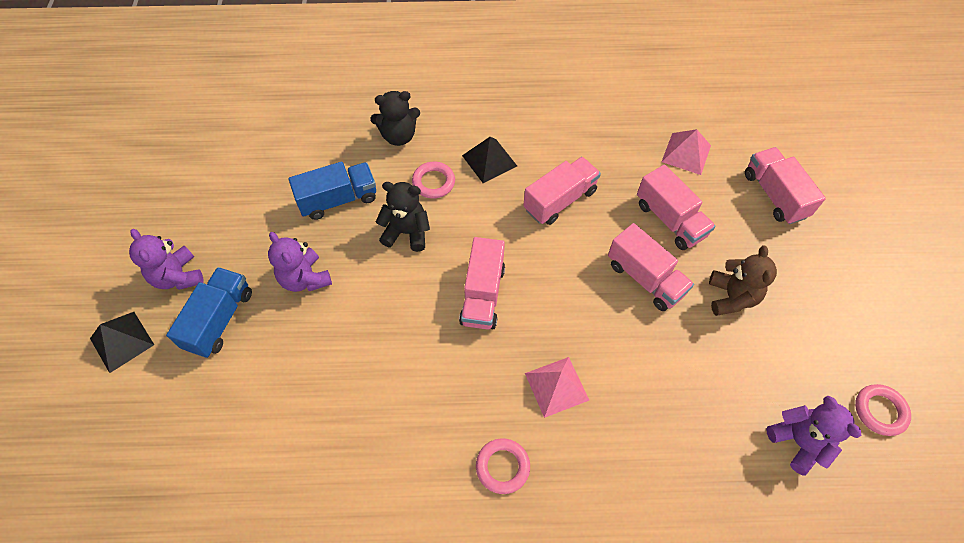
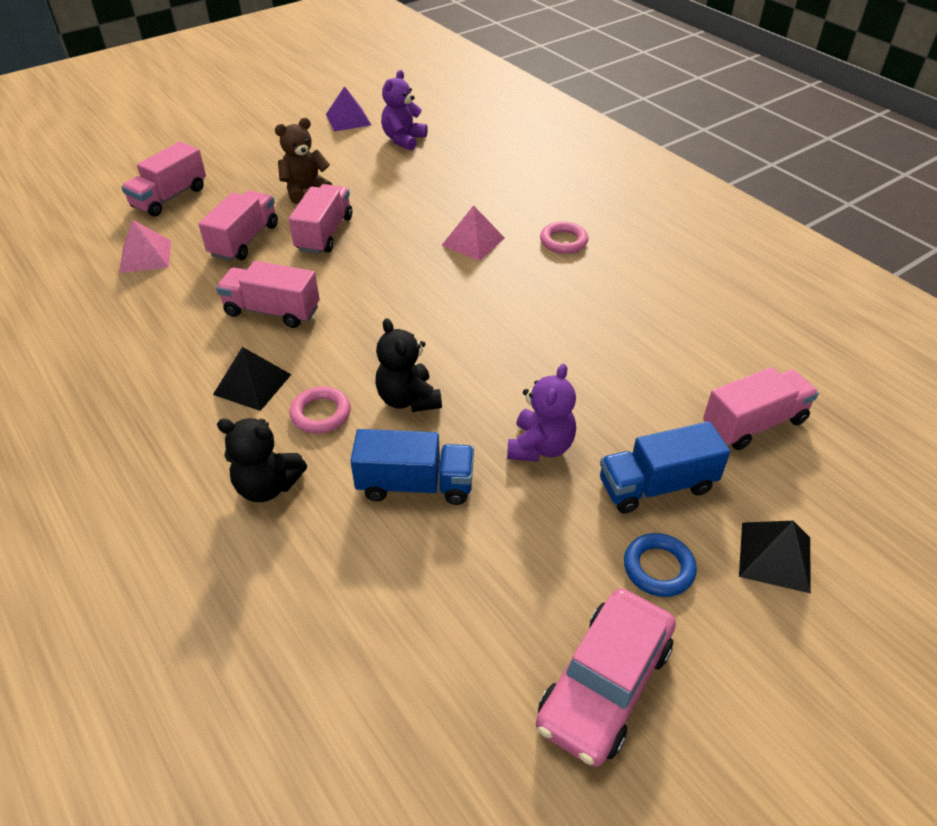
camera: 125 degrees left, 15 degrees down
purple teddy bear [129,229,204,290] -> blue ring [624,533,697,597]
blue truck [289,162,376,220] -> blue truck turned 150 degrees clockwise [350,429,474,505]
black teddy bear [370,91,420,146] -> black teddy bear turned 150 degrees clockwise [217,418,307,502]
pink truck [459,237,505,330] -> pink truck moved to [703,367,819,450]
pink ring [855,384,911,436] -> purple pyramid [326,86,371,131]
none -> pink car [536,588,676,767]

